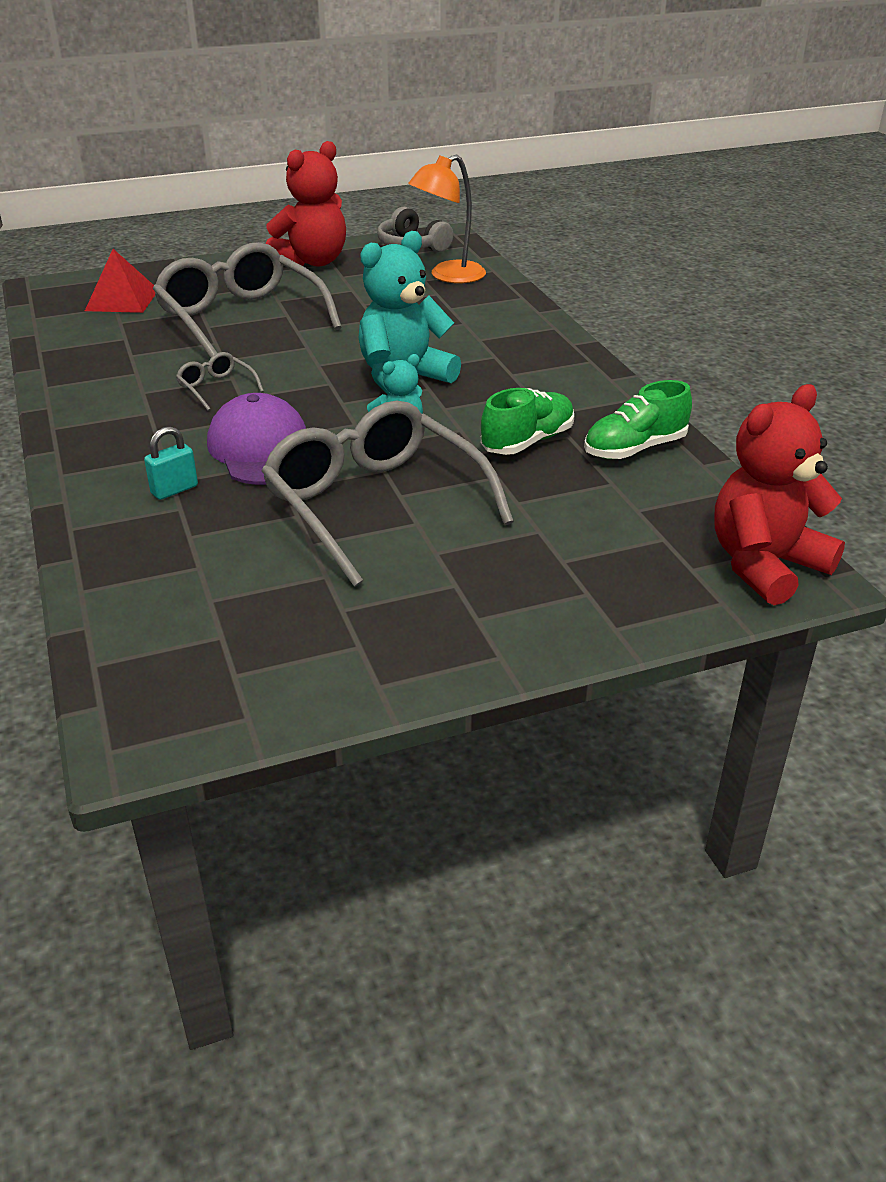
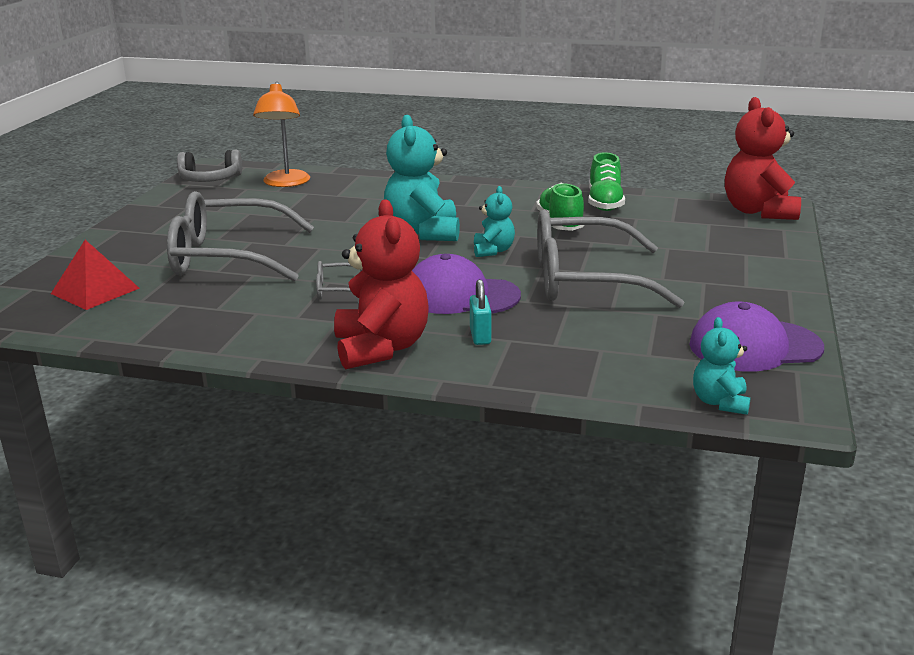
camera: 55 degrees left, 10 degrees down
red teddy bear [266,141,346,266] -> red teddy bear moved to [334,199,429,369]
none -> purple cap [689,302,824,372]
none -> turquoise teddy bear [693,317,751,415]

